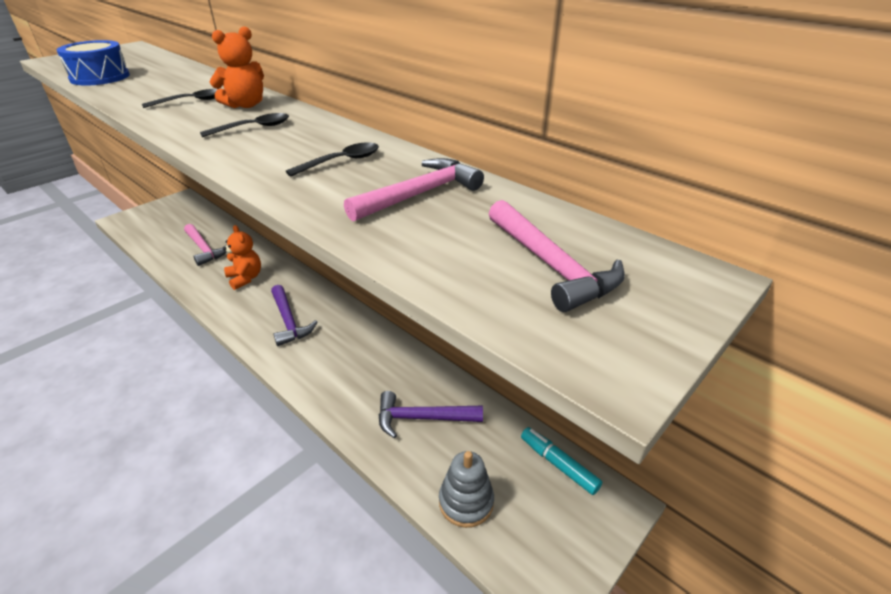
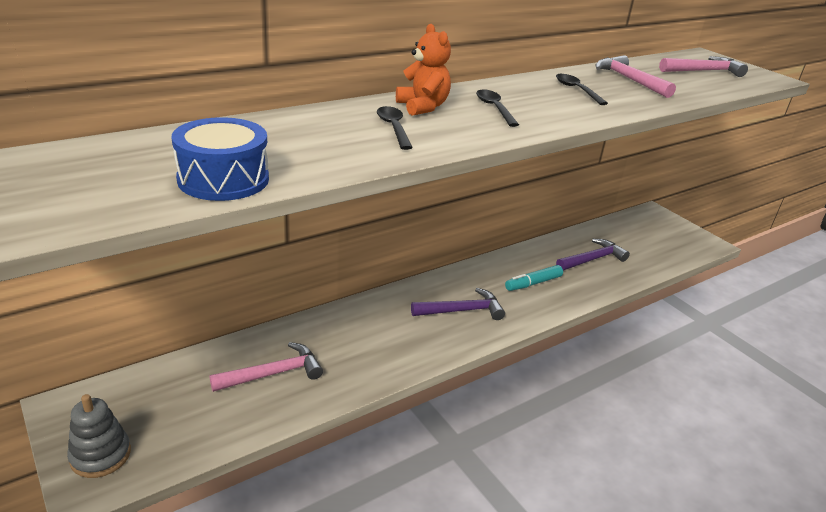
camera: 80 degrees left, 5 degrees down
orange teddy bear [223,225,261,290] -> none
purple hammer [379,391,483,439] -> purple hammer turned 135 degrees counterclockwise [556,239,630,271]
grey stacking toy [439,451,494,528] -> grey stacking toy moved to [67,394,131,478]
turquoise marker [521,427,602,495] -> turquoise marker moved to [505,265,563,291]

